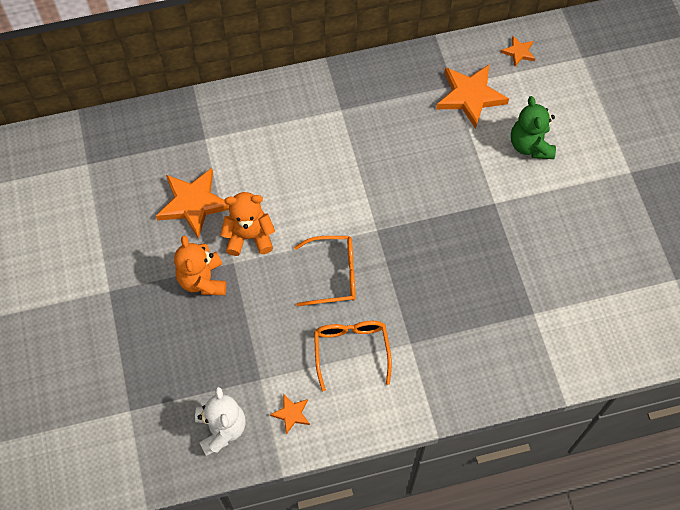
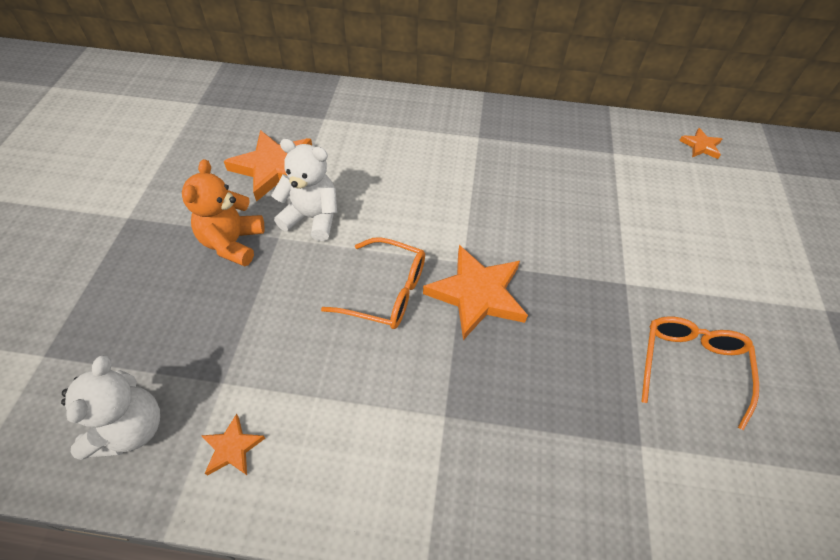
camera: 20 degrees right, 10 degrees down
orange teddy bear [220,192,275,256] -> white teddy bear [271,139,337,241]
orange glasses [314,321,392,391] -> orange glasses moved to [642,316,759,430]
orange star [436,65,509,129] -> orange star moved to [423,245,528,340]
green teddy bear [511,96,556,159] -> none

